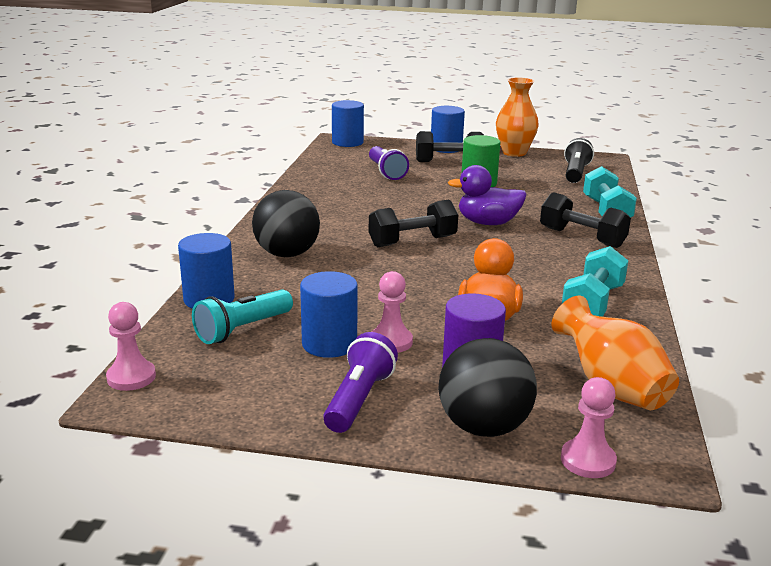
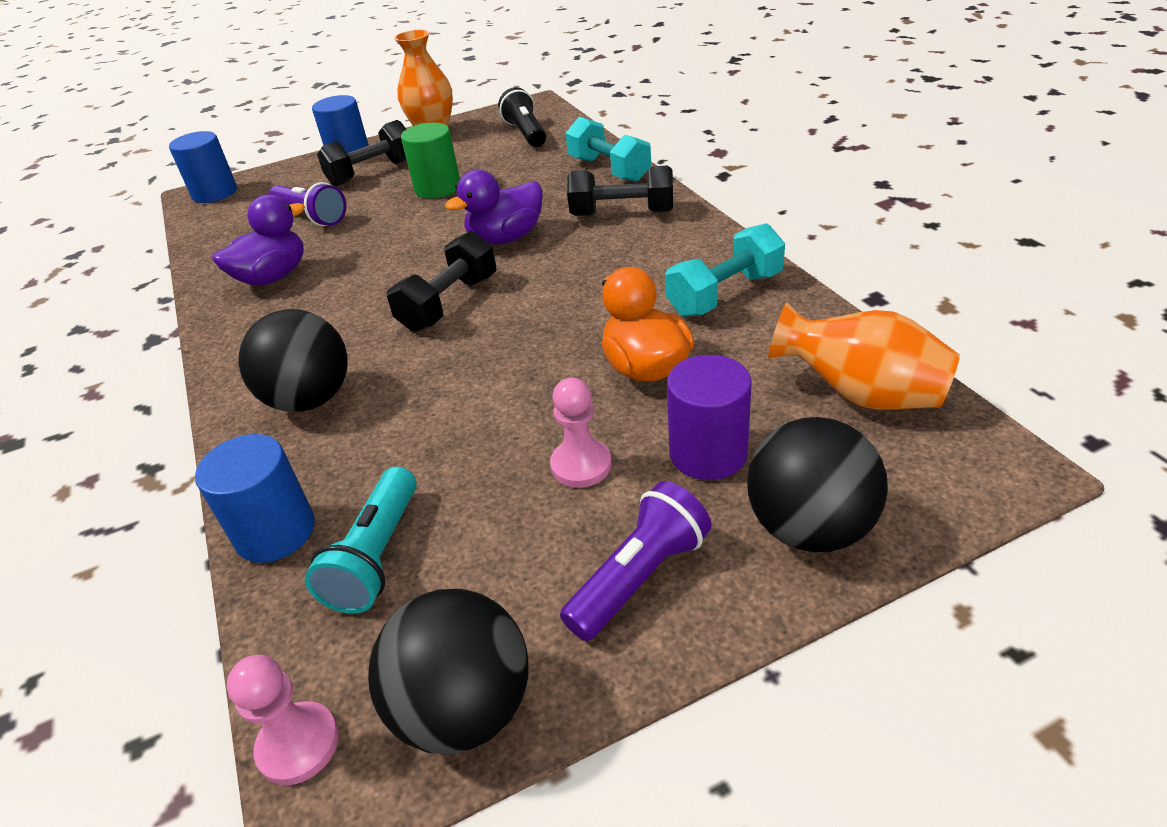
camera: 30 degrees left, 15 degrees up
blue cylinder [300,271,358,358] -> none
purple flashlight [323,332,398,433] -> purple flashlight turned 60 degrees clockwise [560,481,712,641]
pink pawn [561,377,617,478] -> none
turquoise dumbbell [562,246,628,317] -> turquoise dumbbell turned 60 degrees clockwise [665,223,785,317]
none -> purple duck [212,195,305,286]
none -> black ball [368,589,529,754]

